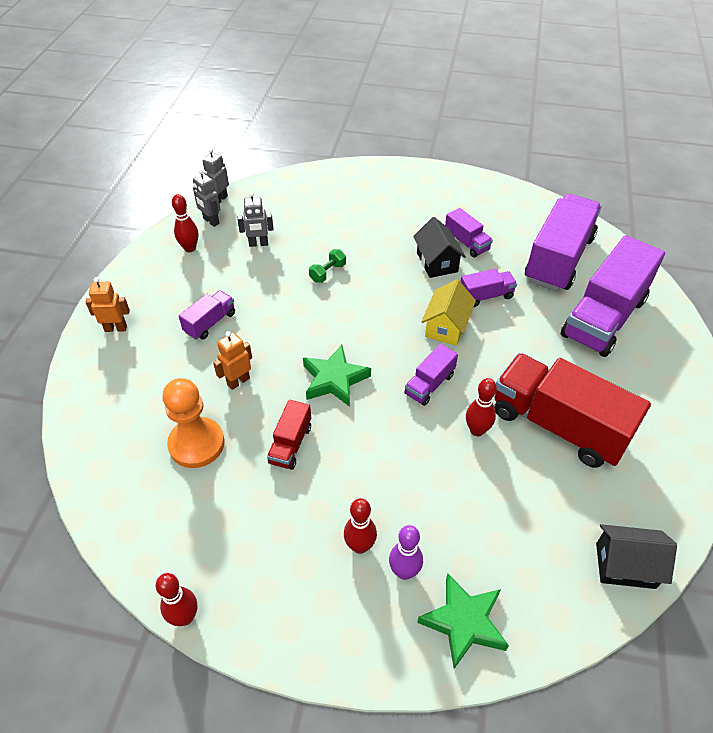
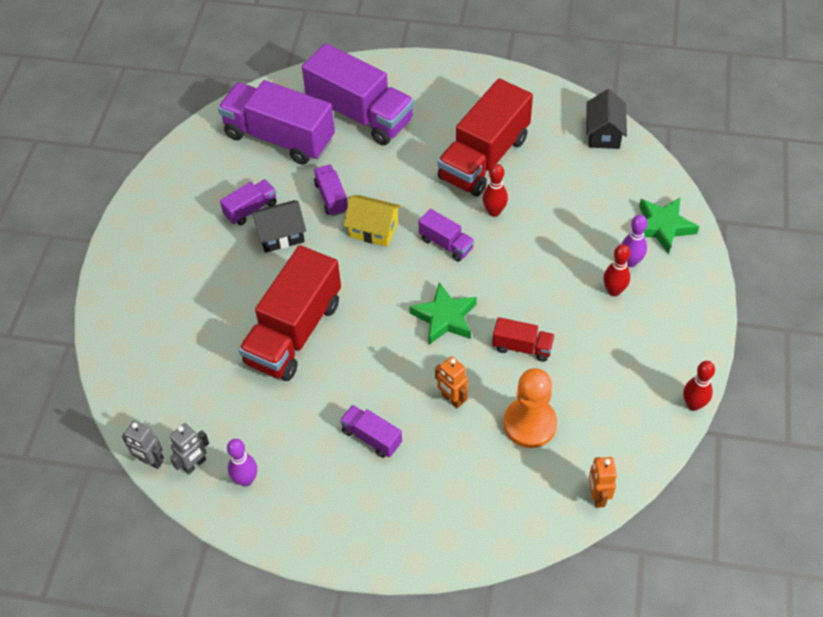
camera: 90 degrees left, 5 degrees up
orange robot [86,277,130,332] -> orange robot moved to [589,457,617,508]
red bowling pin [172,194,198,252] -> purple bowling pin [227,439,257,487]
grey robot [237,192,274,247] -> none
green dumbbell [309,249,346,283] -> red truck [239,245,341,381]

